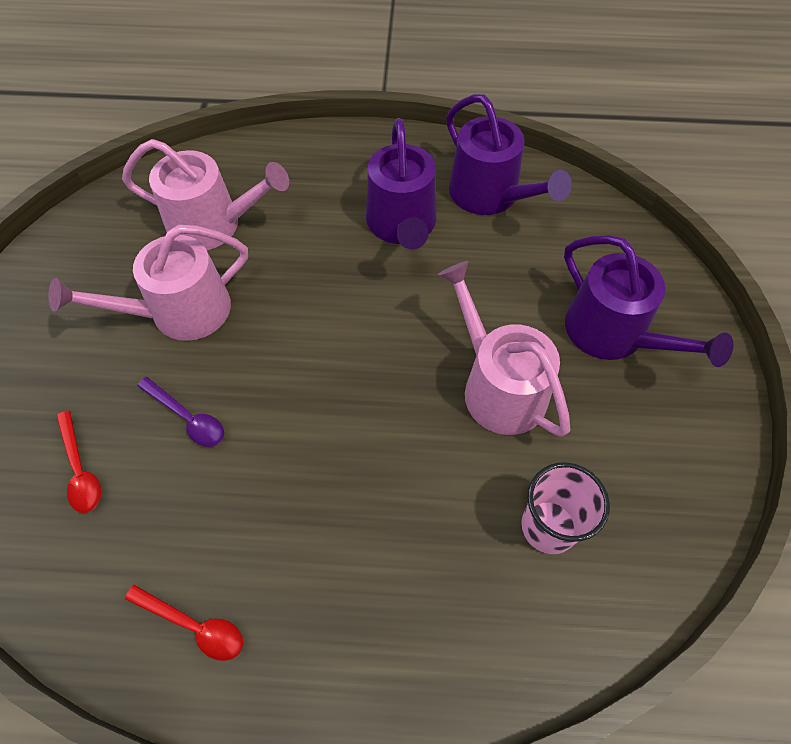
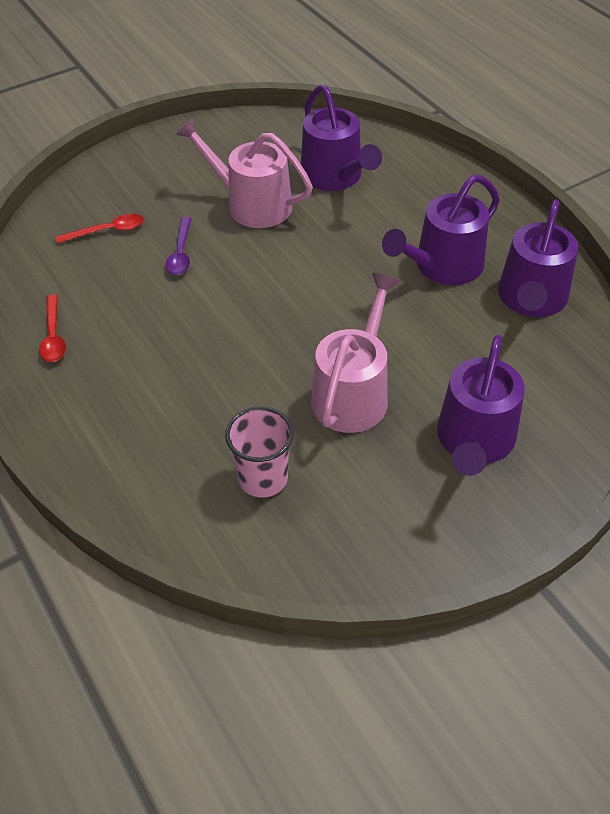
camera: 55 degrees right, 10 degrees down
red spoon [56,410,101,513] -> red spoon turned 135 degrees counterclockwise [56,214,144,243]
pink watering can [122,139,289,250] -> purple watering can [301,85,382,191]

